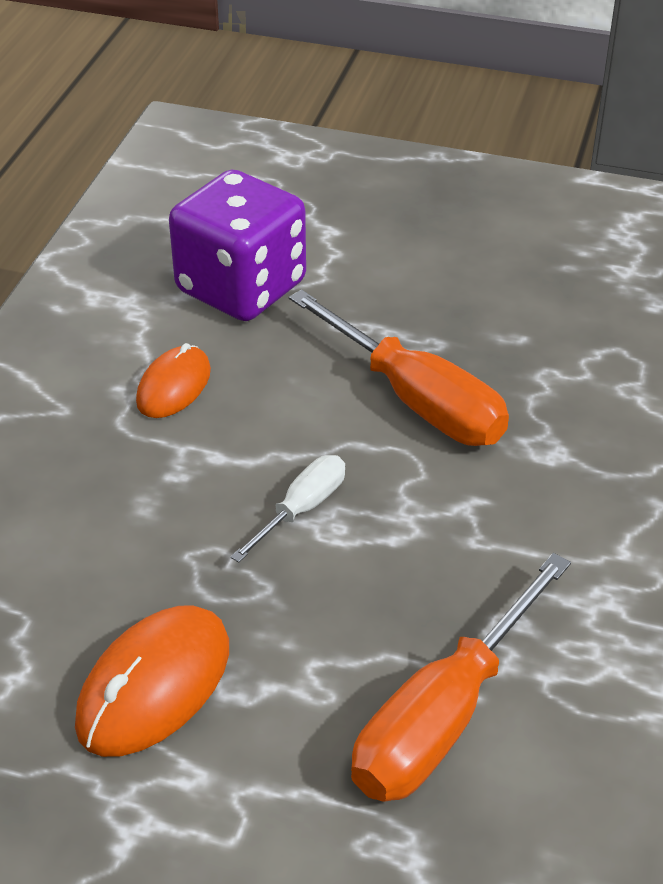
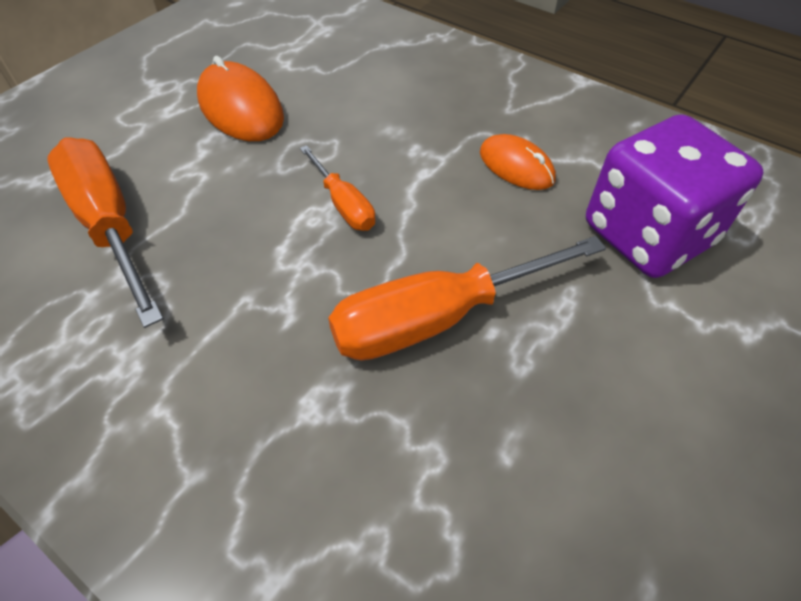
camera: 110 degrees right, 10 degrees up
white screwdriver [230,455,345,563] -> orange screwdriver [300,145,375,231]

